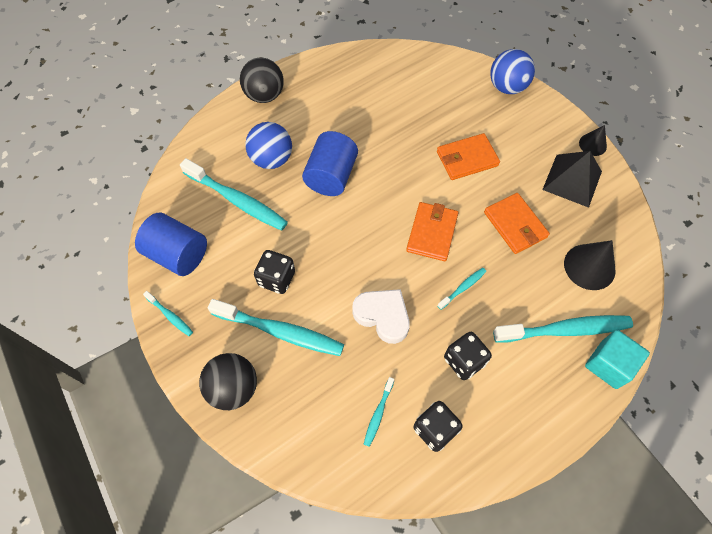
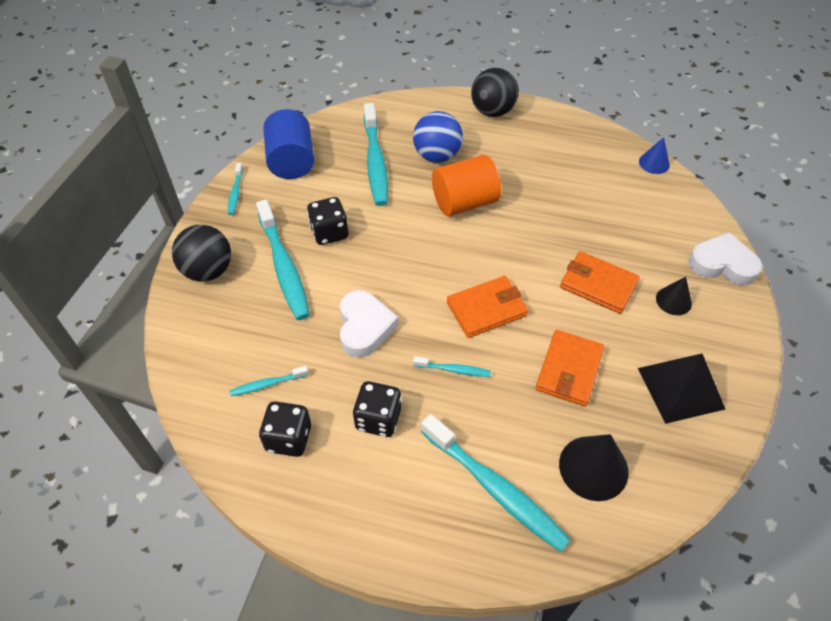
camera: 50 degrees right, 10 degrees down
blue cylinder [302,131,358,196] -> orange cylinder [432,155,501,217]
blue ball [490,49,535,94] -> white heart [688,232,762,286]
black cone [579,125,607,156] -> black cone moved to [656,277,692,315]
turquoise cube [585,330,650,389] -> none
none -> blue cone [639,137,670,174]

